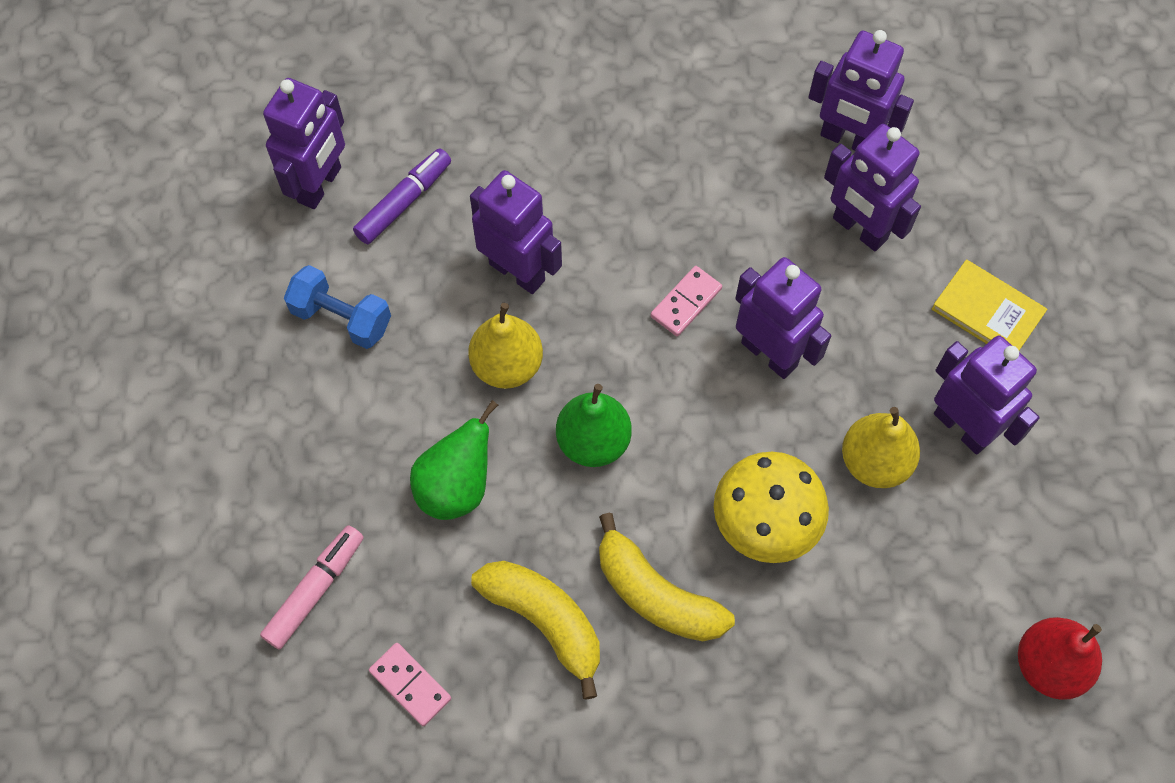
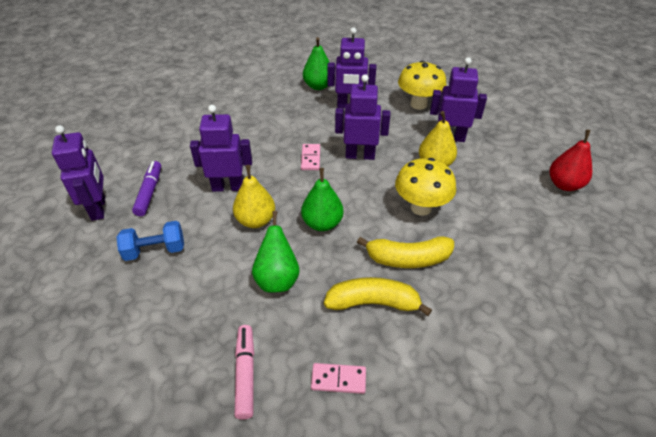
camera: 40 degrees left, 20 degrees down
purple robot [808,30,914,151] -> green pear [303,37,329,90]
yellow book [932,259,1047,350] -> yellow mushroom [398,61,447,110]

